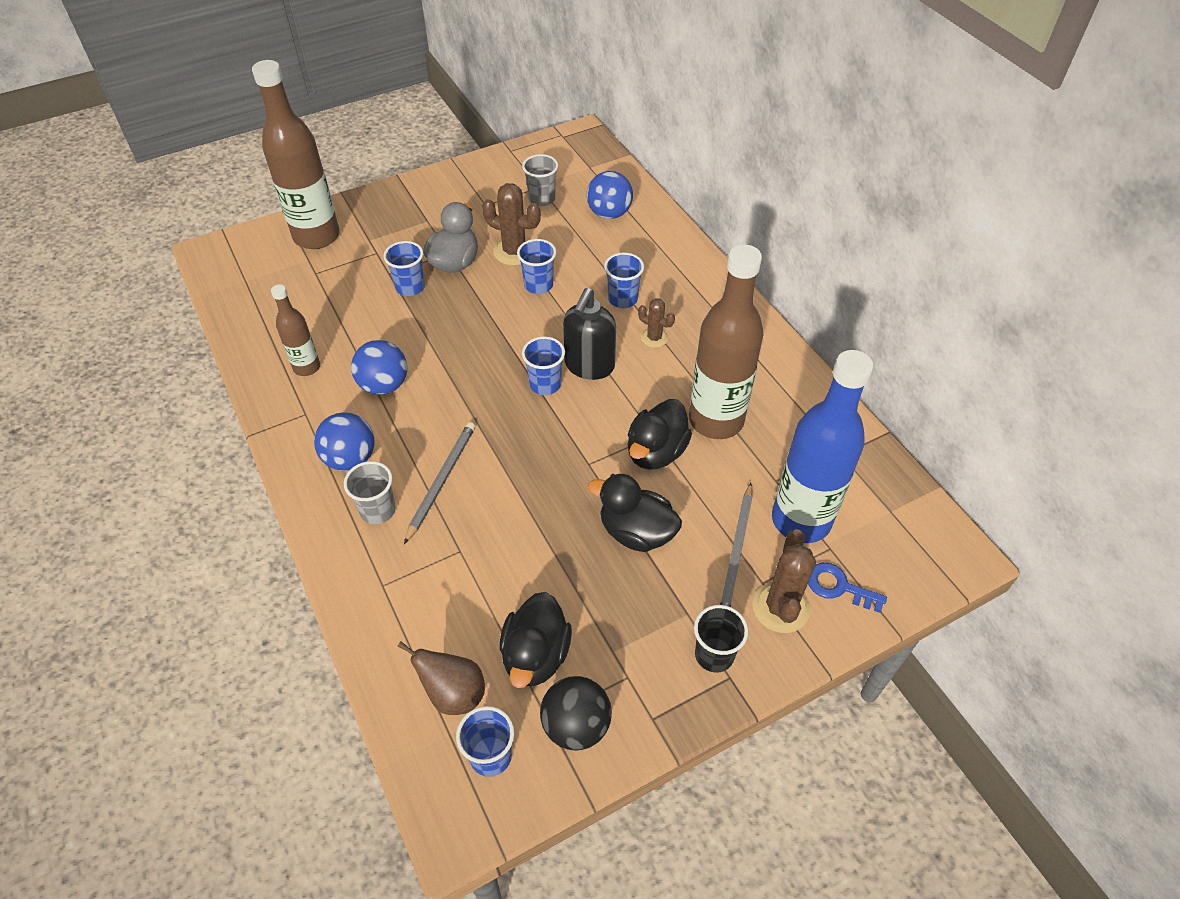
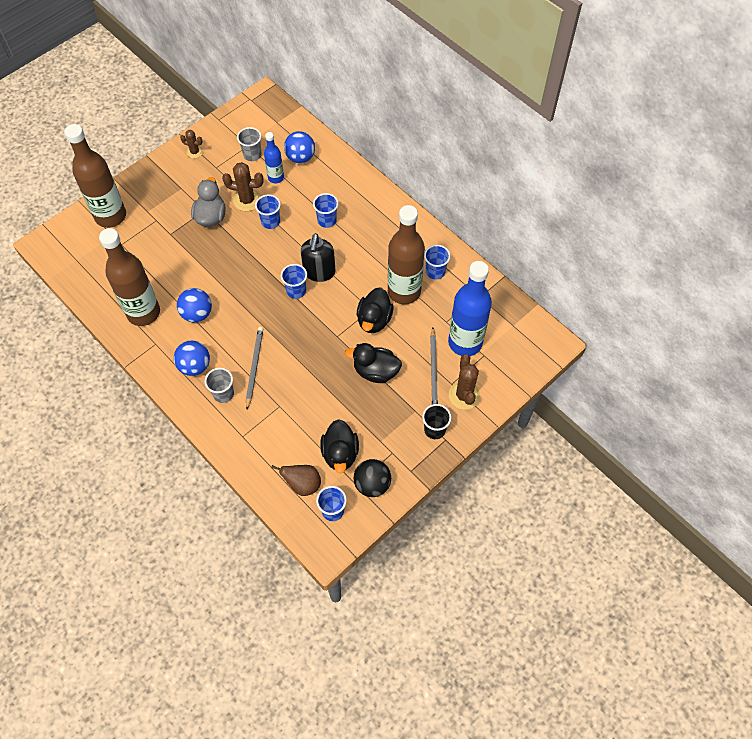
camera: 15 degrees left, 10 degrees up
brown bottle [271,284,320,376] -> brown bottle [99,228,160,326], size x1.94
blue cup [383,241,425,296] -> blue cup moved to [424,245,450,280]
brown cactus [638,298,675,348] -> brown cactus moved to [180,130,203,158]
blue key [808,563,887,613] -> none
none -> blue bottle [264,132,284,183]

